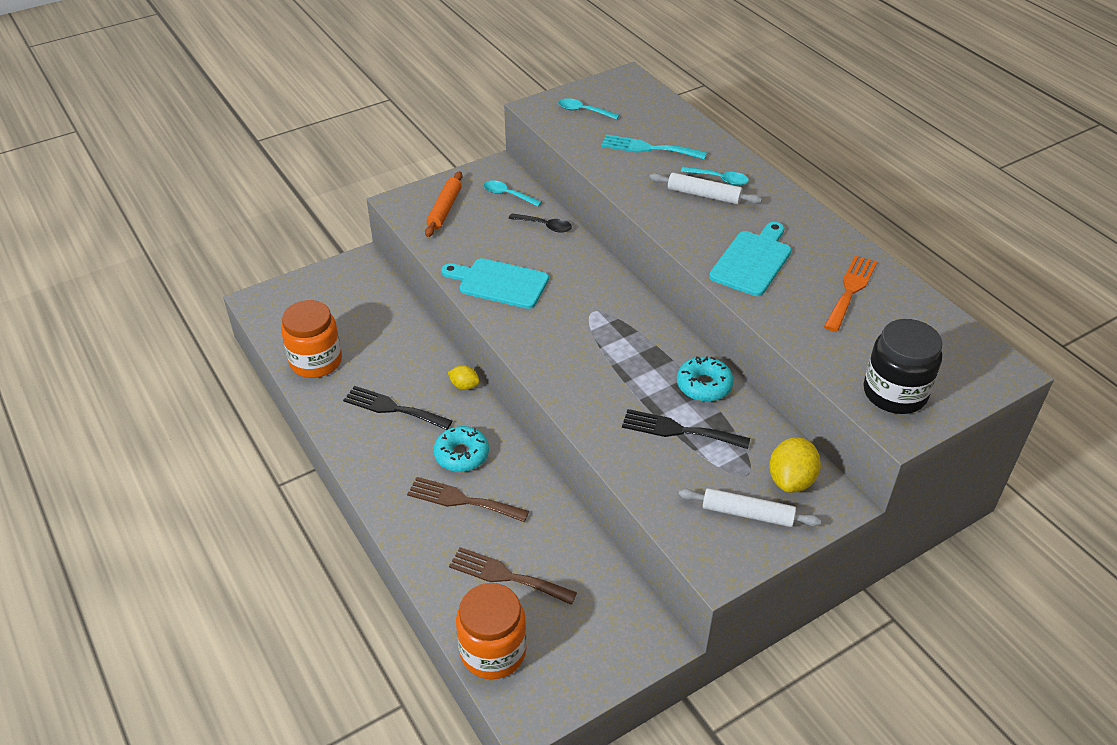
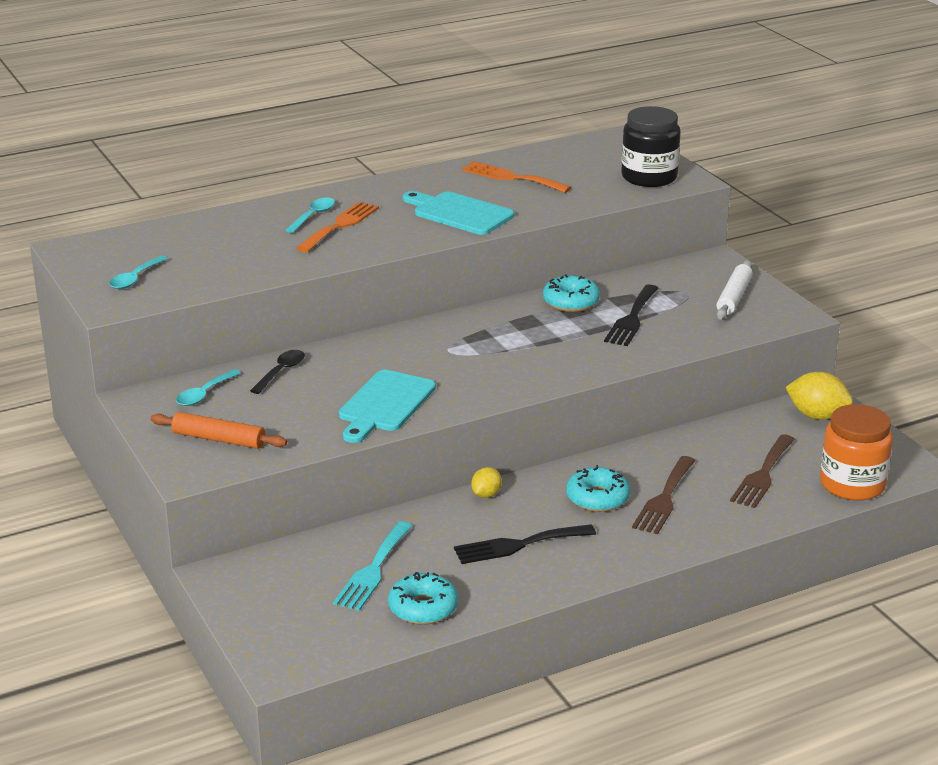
camera: 85 degrees left, 15 degrees down
orange jar [281,300,342,378] -> turquoise donut [388,572,458,625]
black fork [343,386,452,430] -> black fork turned 45 degrees clockwise [454,524,596,564]
turquoise fork [601,134,707,160] -> turquoise fork moved to [333,522,413,611]
white rolling pin [649,173,762,204] -> orange fork [296,202,379,252]
yellow lemon [769,437,821,493] -> yellow lemon moved to [785,372,853,420]

